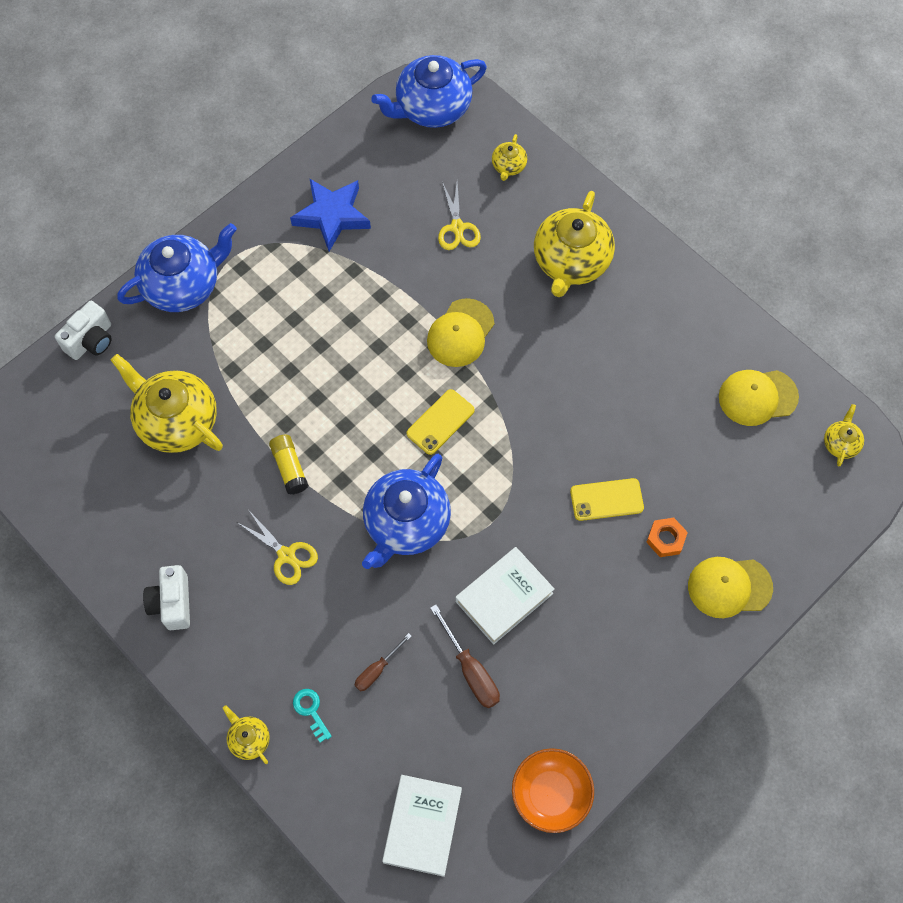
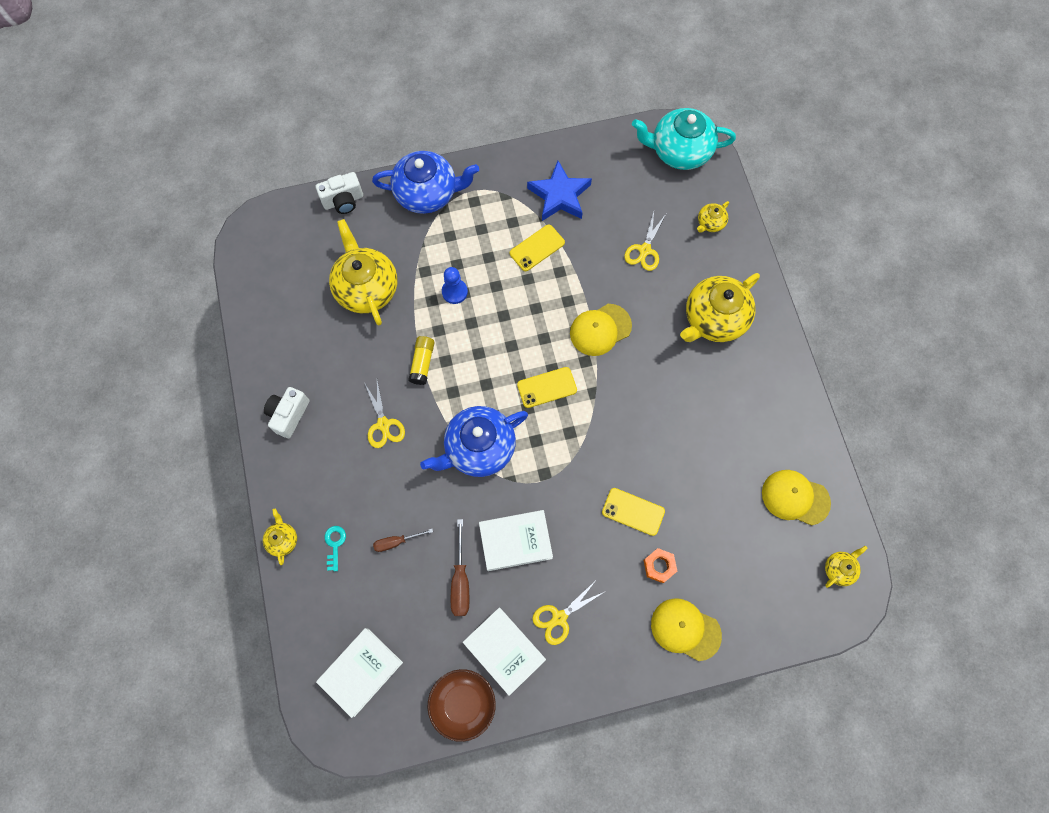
camera: 30 degrees right, 5 degrees up
blue teapot [371,55,487,128] -> turquoise teapot [632,108,736,170]
orange bowl [512,748,594,833] -> brown bowl [428,669,496,742]
none -> blue pawn [442,267,468,304]
none -> white book [463,608,546,696]
none -> yellow phone [510,224,565,271]
none -> yellow scissors [532,582,606,645]

